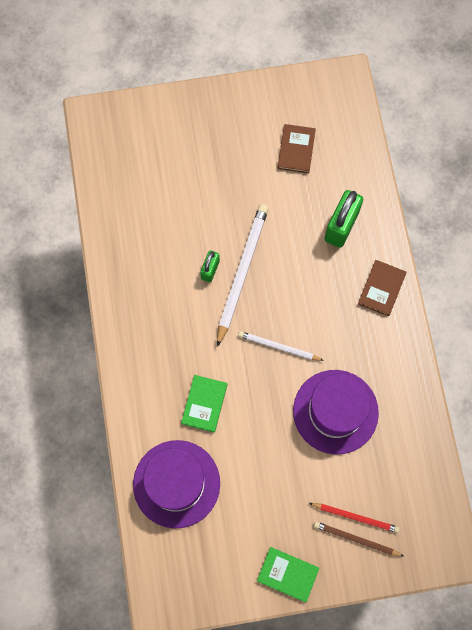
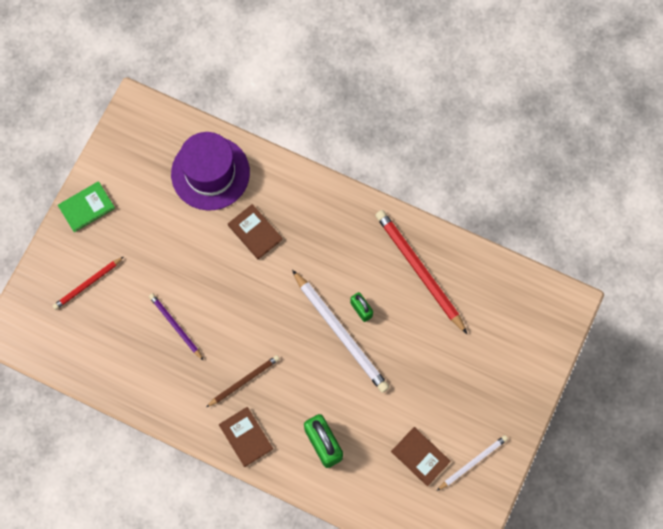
camera: 125 degrees right, 0 degrees up
green book [181,375,227,433] -> brown book [228,204,283,260]
white pencil [238,331,324,361] -> white pencil moved to [437,435,508,491]
purple hat [293,370,379,454] -> purple pencil [149,293,203,360]
brown pencil [314,521,404,557] -> brown pencil moved to [206,355,280,407]
none -> red pencil [375,210,467,334]

